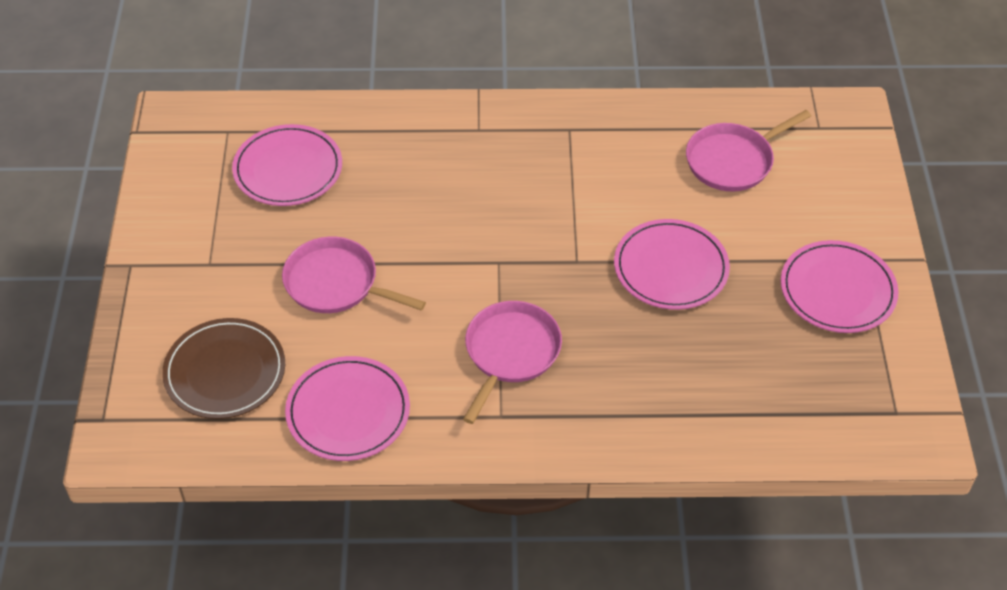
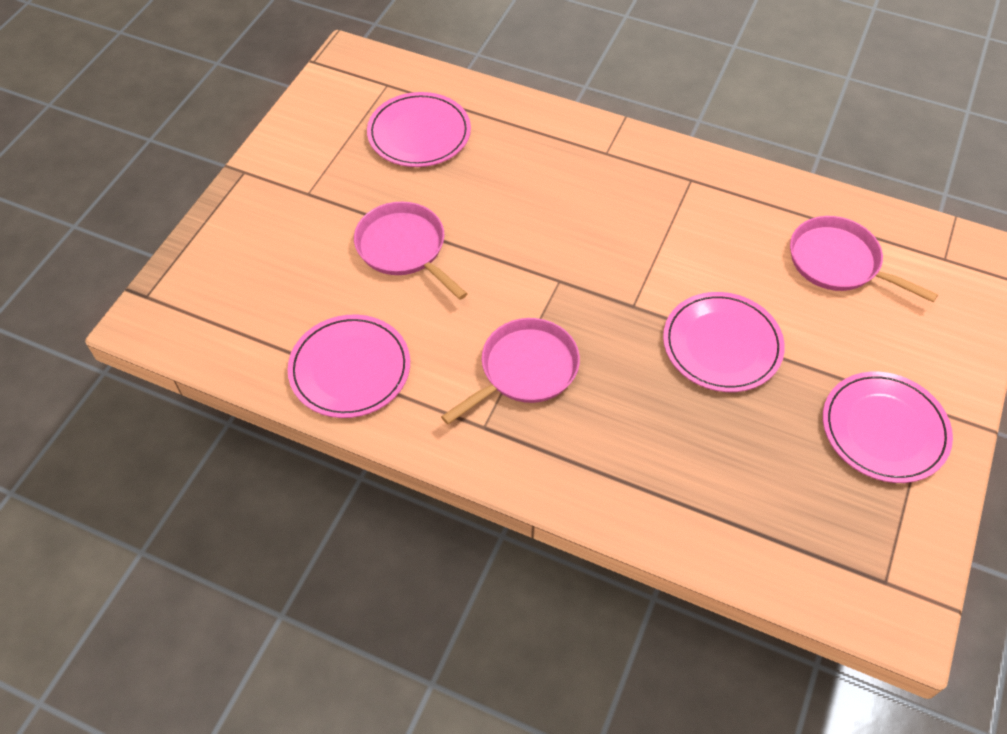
camera: 25 degrees right, 5 degrees up
brown plate [162,318,285,419] -> none
pink pan [686,110,811,191] -> pink pan turned 45 degrees clockwise [790,216,938,302]

